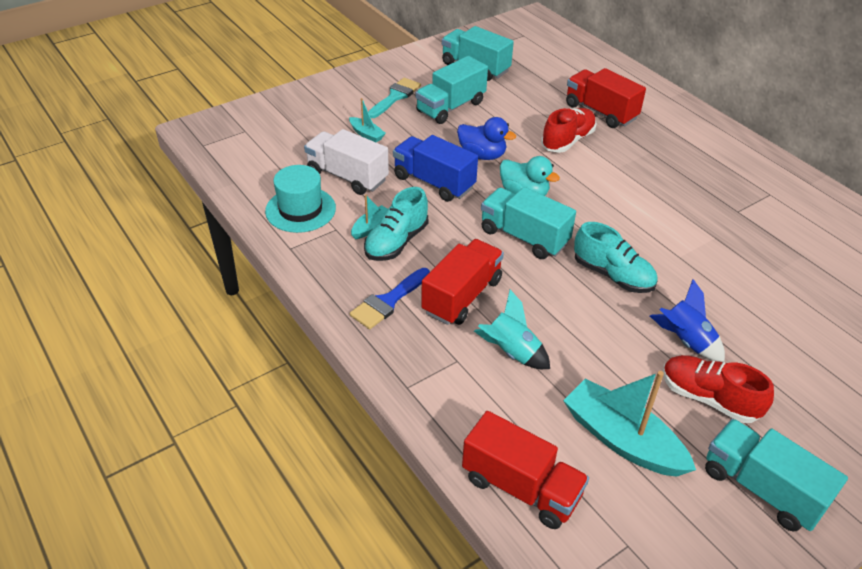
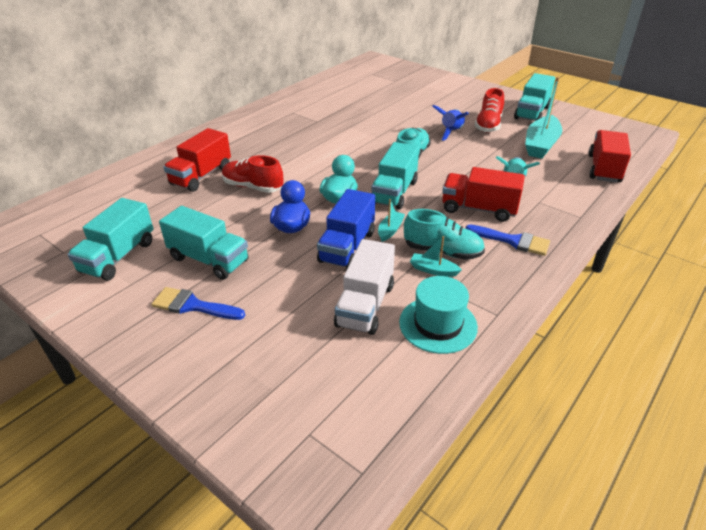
camera: 105 degrees left, 5 degrees down
turquoise boat [349,98,386,142] -> turquoise boat moved to [378,199,405,242]
turquoise brush [368,78,421,118] -> blue brush [151,287,245,320]

